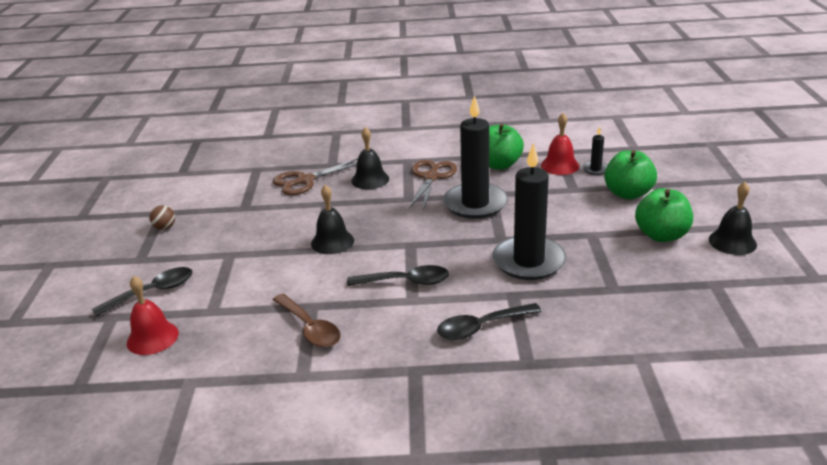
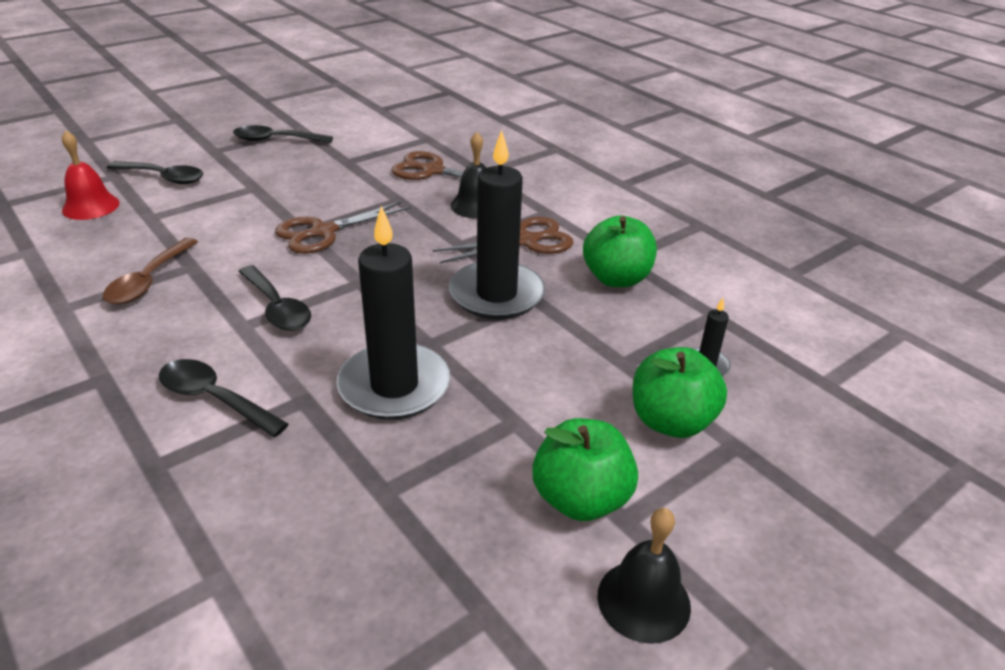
camera: 50 degrees right, 5 degrees up
brown ball [149,205,175,230] -> black spoon [233,125,333,143]
black bell [311,185,354,254] -> brown scissors [275,201,411,254]
red bell [541,113,579,175] -> none

